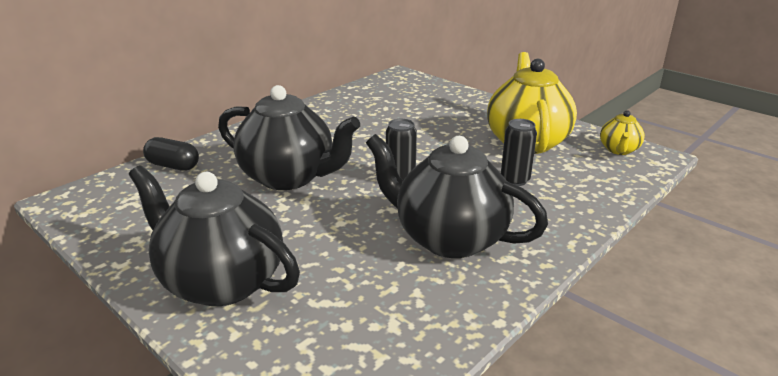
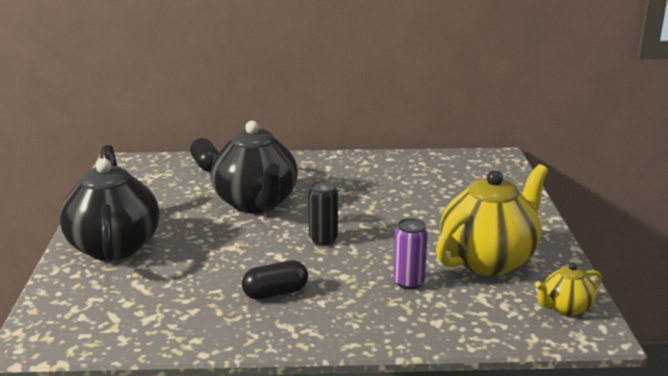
camera: 45 degrees right, 5 degrees down
black teapot [366,134,548,258] -> black capsule [242,260,308,300]
black can [501,119,537,186] -> purple can [393,218,428,289]

